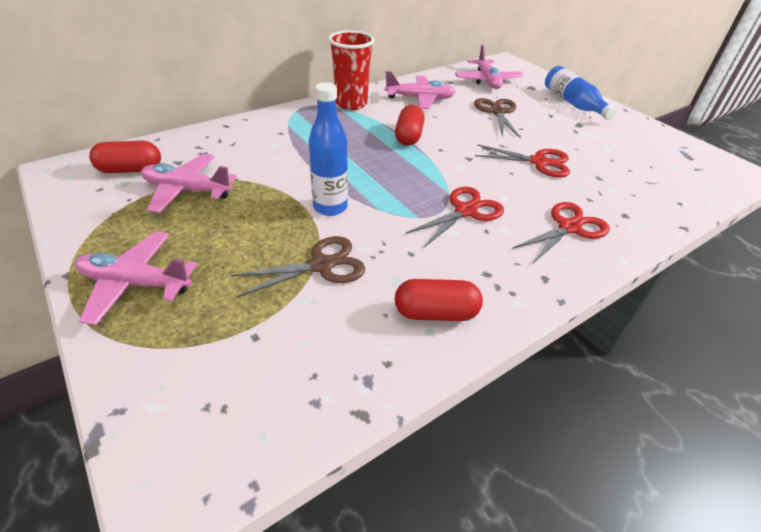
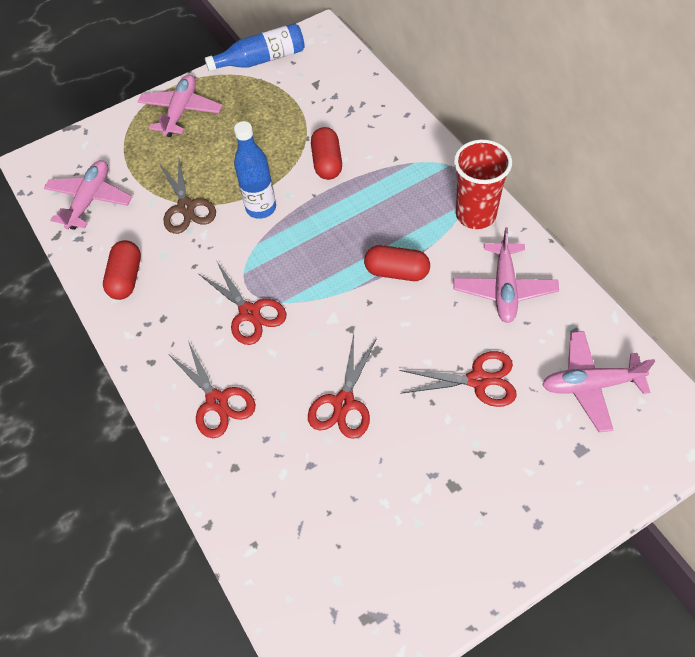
camera: 100 degrees right, 15 degrees up
red capsule [89,141,161,173] -> red capsule moved to [311,127,342,180]
pink plane [141,154,237,213] -> pink plane moved to [44,160,132,230]
brown scissors [474,98,521,139] -> red scissors [399,351,517,407]
blue bottle [545,66,617,120] -> blue bottle moved to [205,23,305,72]

